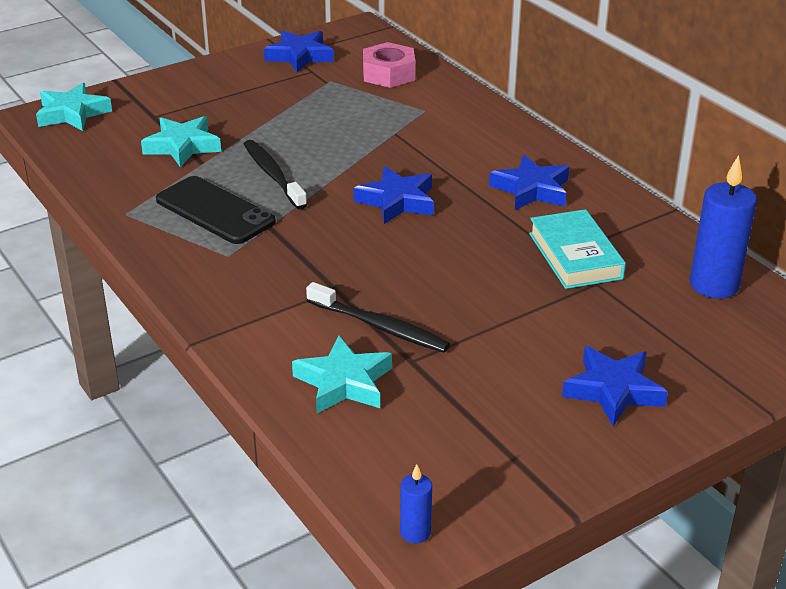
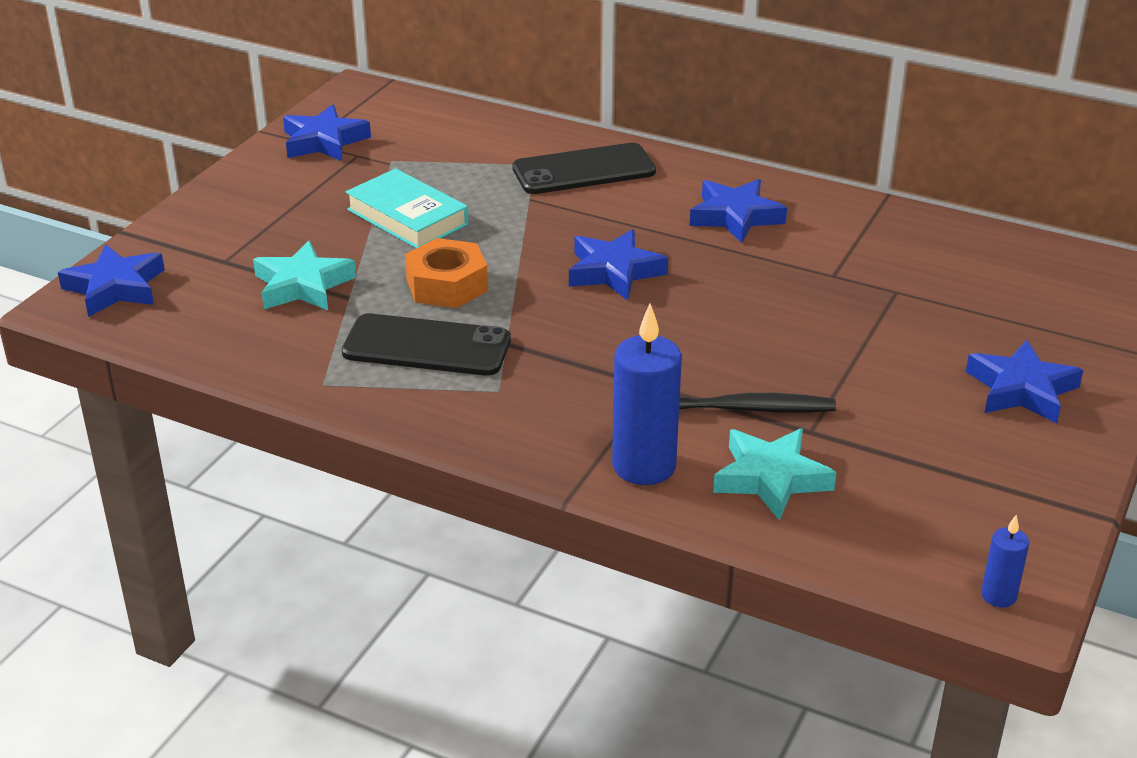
camera: 30 degrees left, 0 degrees up
turquoise star [36,83,112,131] -> blue star [58,244,165,317]
black toothbrush [244,140,307,209] -> orange nut [405,238,488,308]
pink nut [363,42,415,88] -> none
turquoise book [529,209,626,289] -> turquoise book moved to [346,168,469,248]
blue candle [690,155,757,299] -> blue candle moved to [612,304,682,485]
none -> black phone [512,143,656,194]

